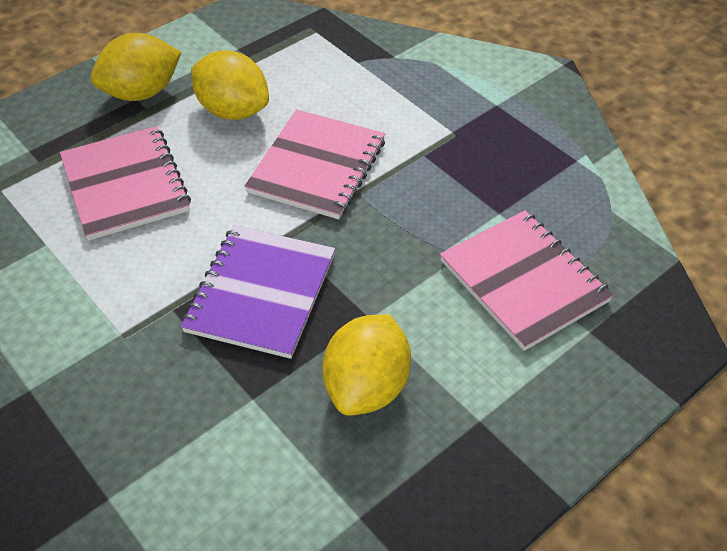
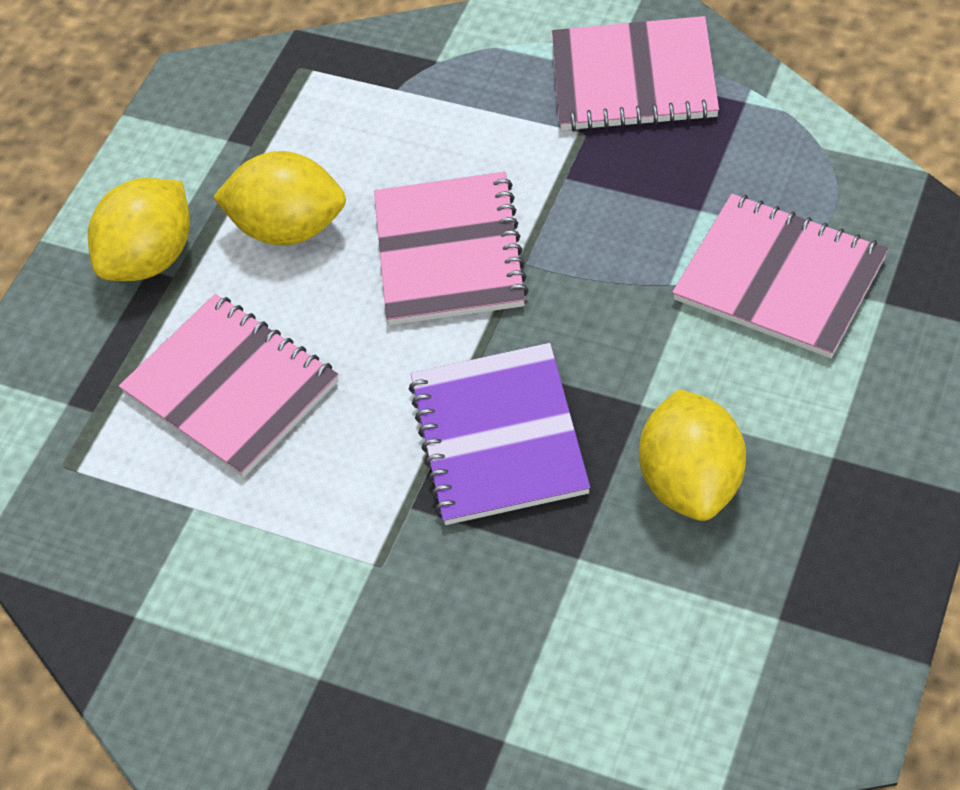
camera: 20 degrees left, 5 degrees up
none -> pink notebook [552,16,719,132]

